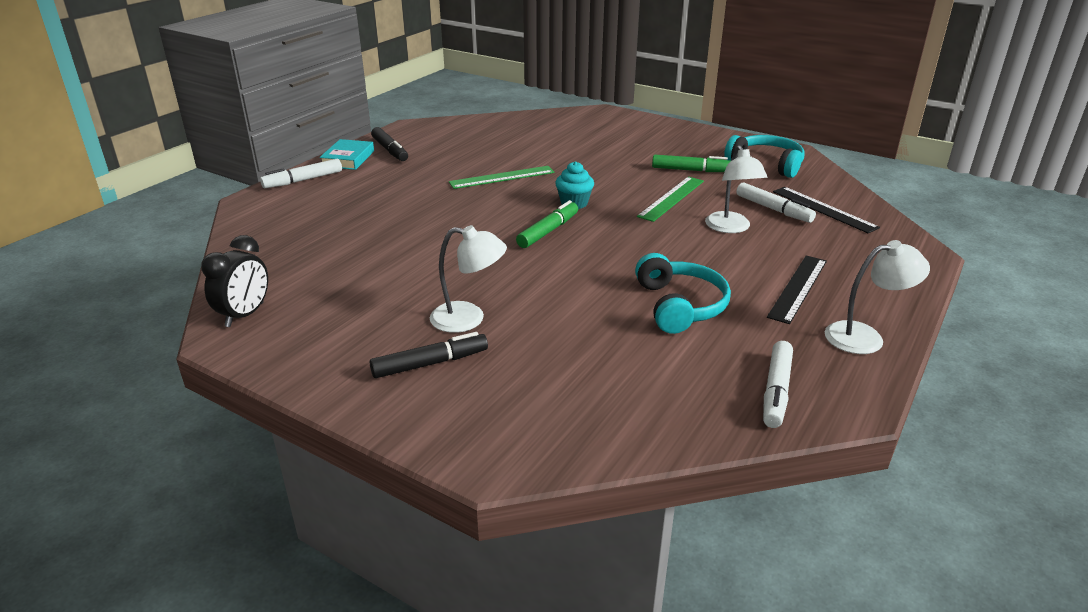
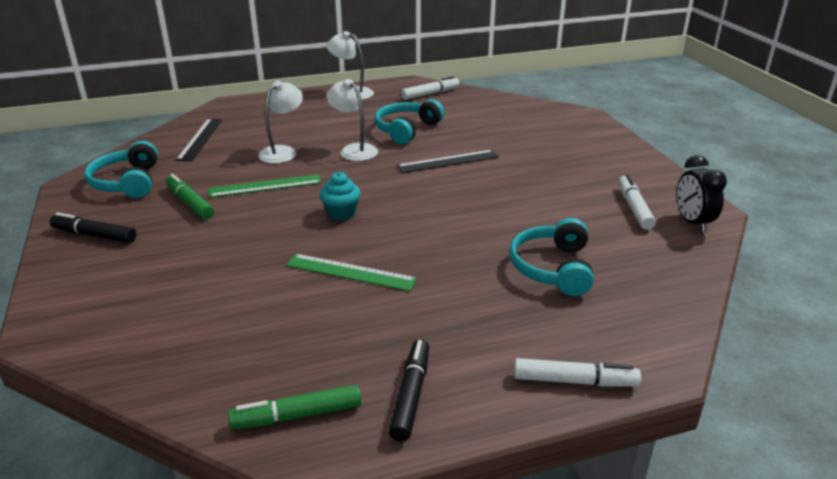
camera: 140 degrees left, 0 degrees up
black clock [201,235,268,327] -> black clock turned 75 degrees counterclockwise [677,155,727,233]
turquoise book [320,139,374,170] -> none
black marker [369,332,488,378] -> black marker moved to [50,213,136,243]
white lamp [430,225,507,333] -> white lamp moved to [327,79,378,161]
green marker [516,200,578,248] -> green marker moved to [228,385,362,429]
white marker [736,183,816,223] -> white marker moved to [619,175,656,230]
black ruler [767,255,827,324] -> black ruler moved to [397,150,499,173]
none -> turquoise headphones [509,218,594,296]

